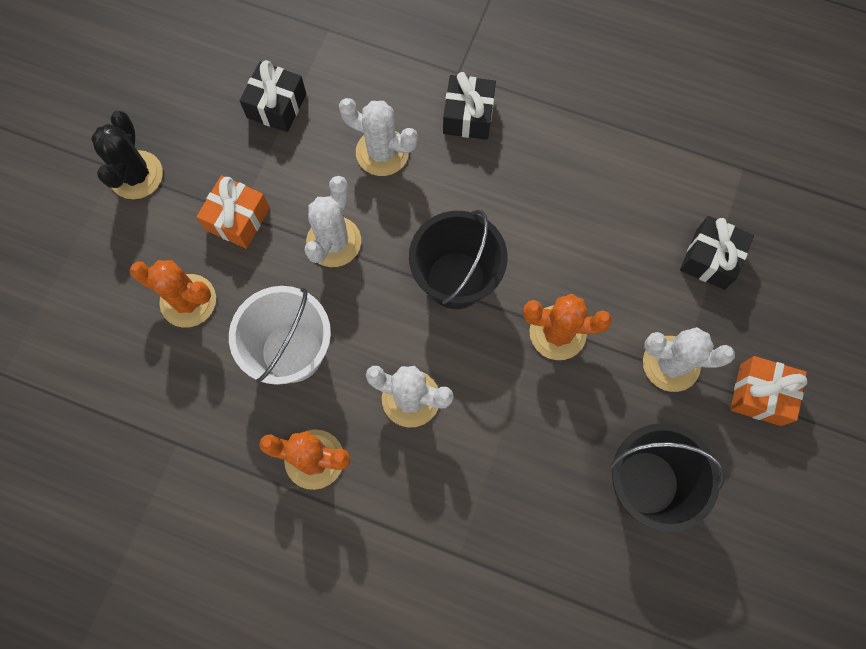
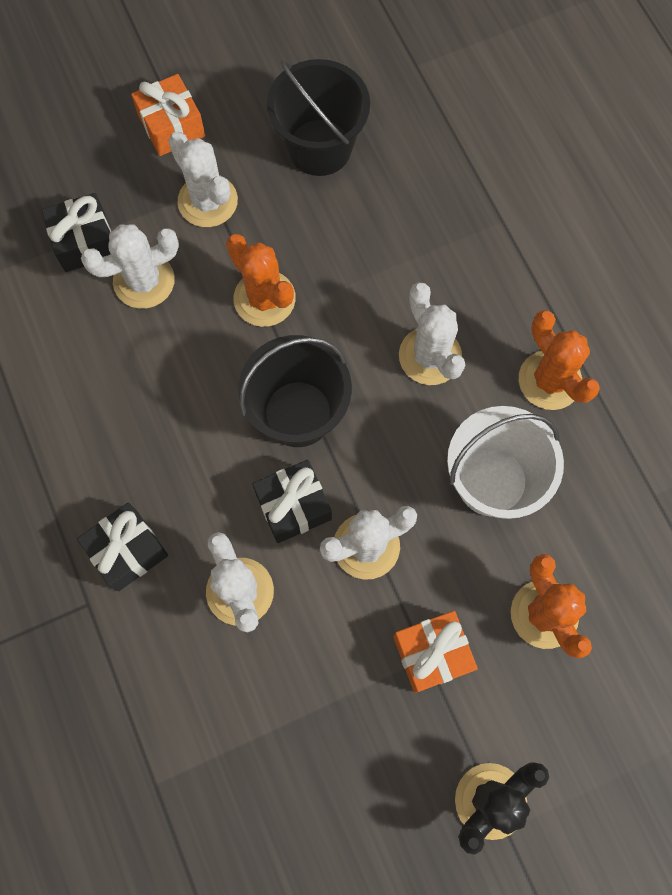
camera: 135 degrees left, 0 degrees up
black gift [240,60,306,132] -> black gift moved to [252,460,332,543]
none -> white cactus [81,224,179,309]

